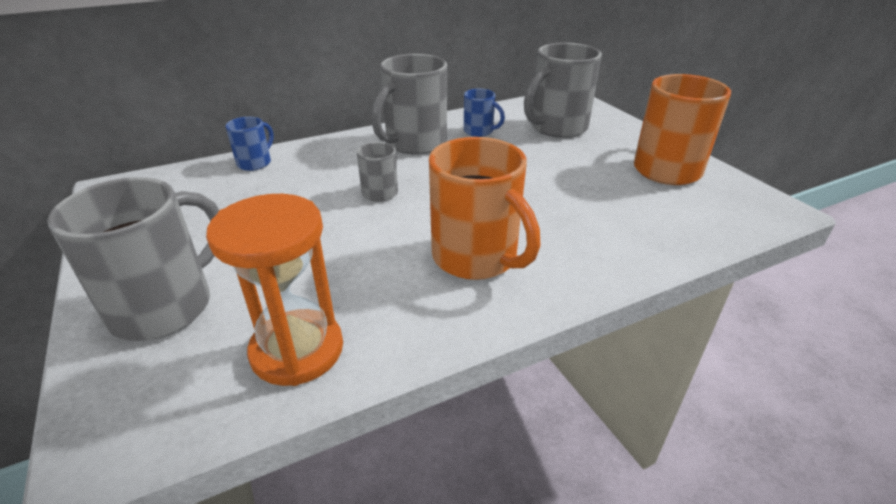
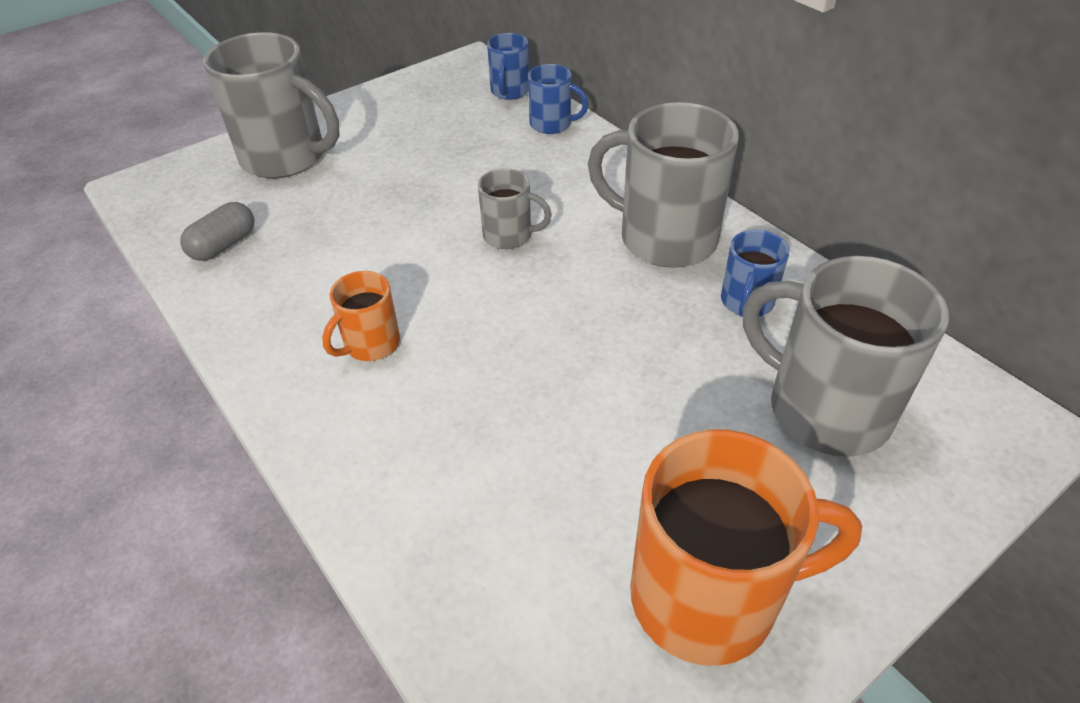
camera: 80 degrees right, 10 degrees up
orange hourglass [206,194,343,386] -> grey capsule [180,202,254,261]
orange mug [429,137,541,280] -> orange mug [322,271,400,361], size x0.51
none -> blue mug [487,33,529,100]

